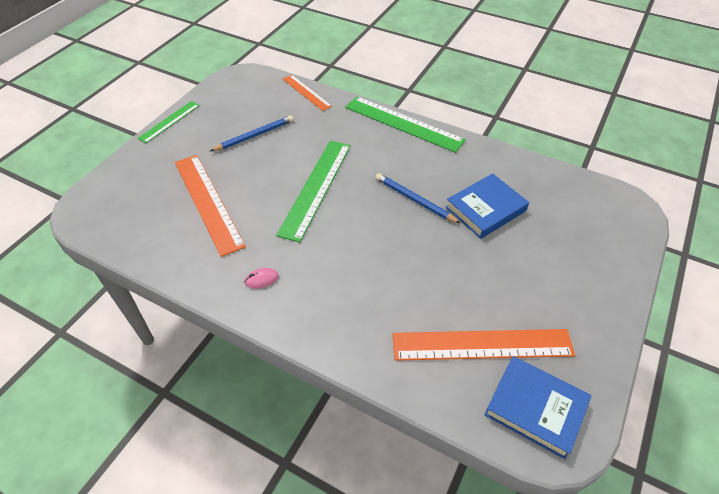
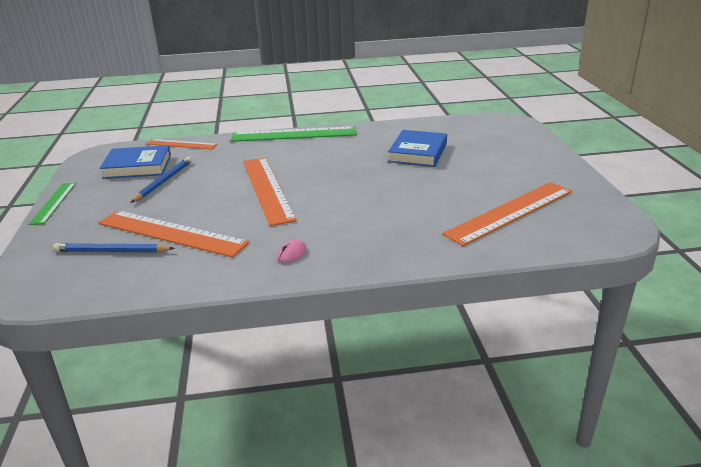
camera: 35 degrees left, 20 degrees down
green ruler [276,141,351,242] -> orange ruler [243,158,297,226]
blue pencil [375,173,461,224] -> blue pencil moved to [53,243,175,252]
blue book [484,356,592,459] -> blue book moved to [99,145,171,179]

